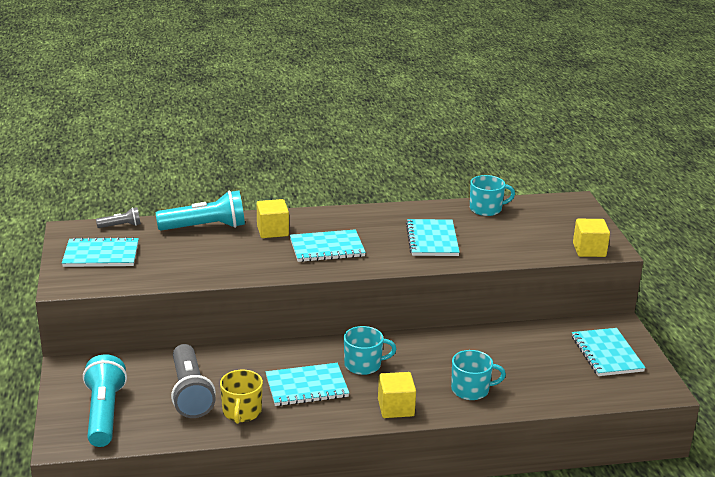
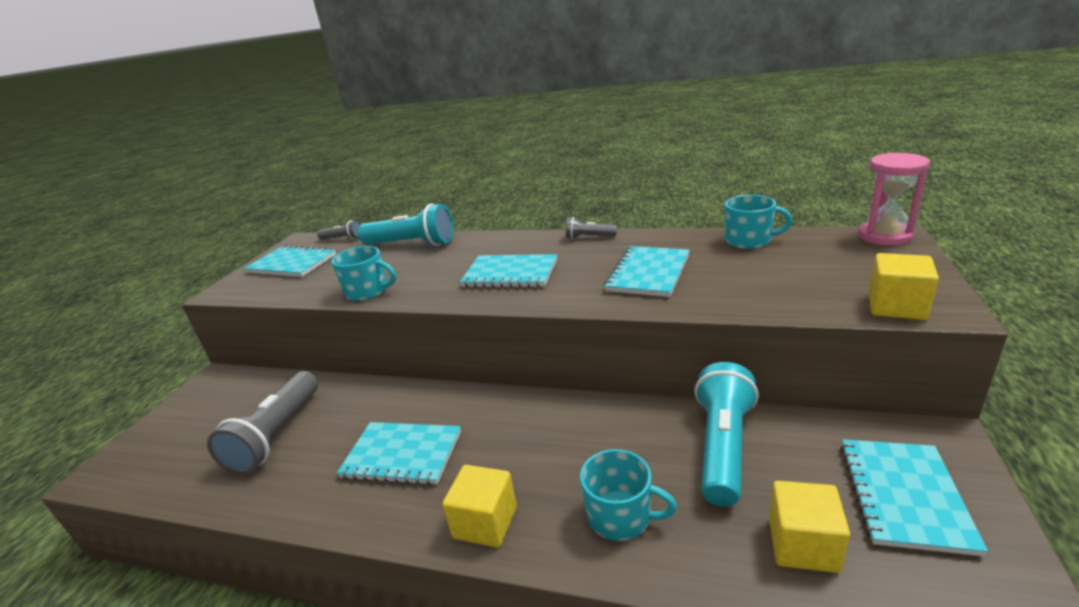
camera: 30 degrees right, 0 degrees up
turquoise flashlight [83,355,127,447] -> turquoise flashlight moved to [694,362,759,507]
yellow mug [220,370,263,424] -> none
yellow cube [257,199,289,238] -> yellow cube moved to [769,481,850,573]
turquoise mug [344,326,396,375] -> turquoise mug moved to [332,246,396,301]
none -> grey flashlight [566,217,617,239]
none -> pink hourglass [858,153,930,246]

